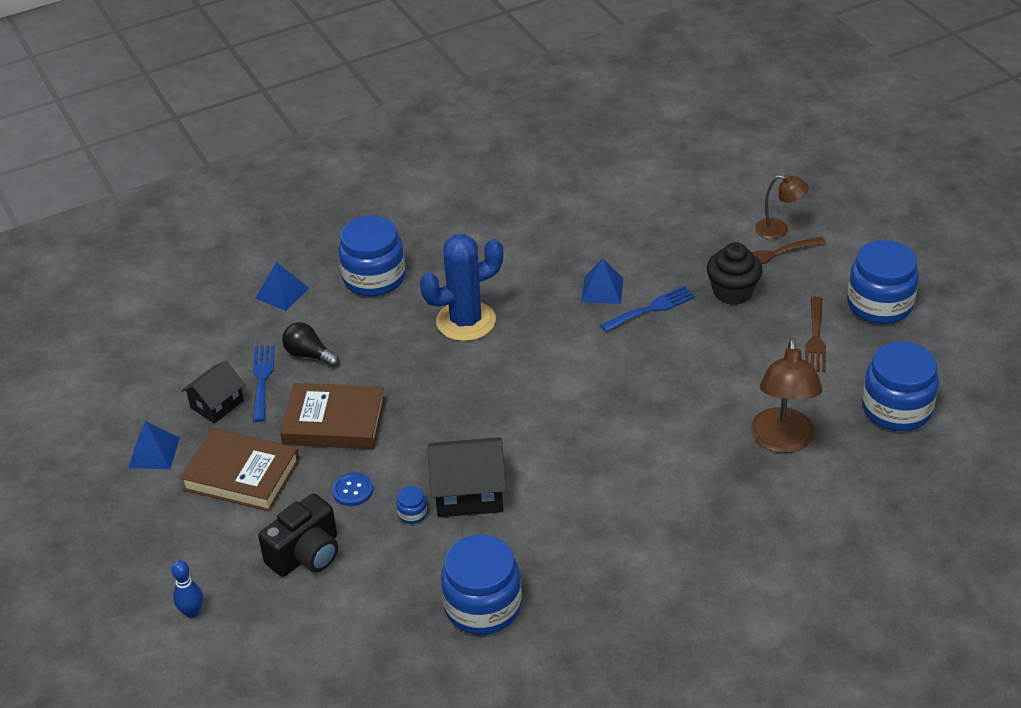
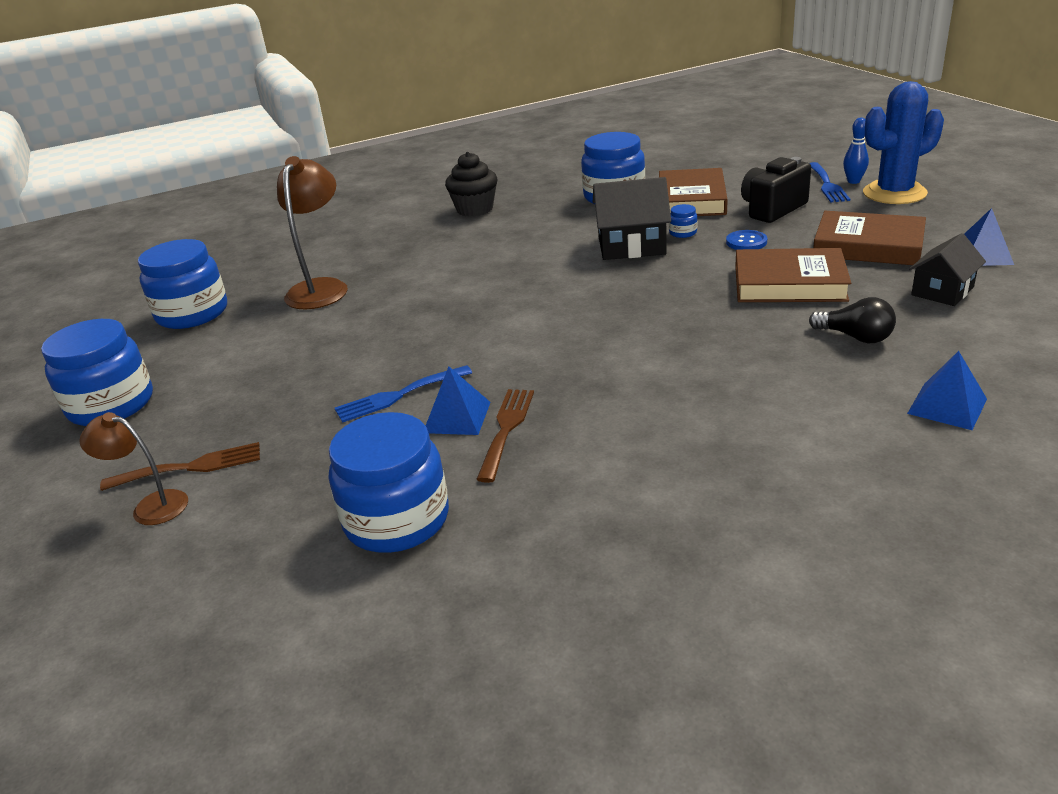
camera: 175 degrees left, 10 degrees down
blue fork [253,345,275,422] -> blue fork moved to [809,162,850,203]
blue jar [338,216,405,296] -> blue jar moved to [329,412,449,553]
blue cactus [420,234,503,341] -> blue cactus moved to [863,81,944,204]
black cupcake [707,242,762,305] -> black cupcake moved to [445,152,498,217]
brown fork [805,296,826,372] -> brown fork moved to [476,389,534,483]
none -> brown book [659,168,728,216]

